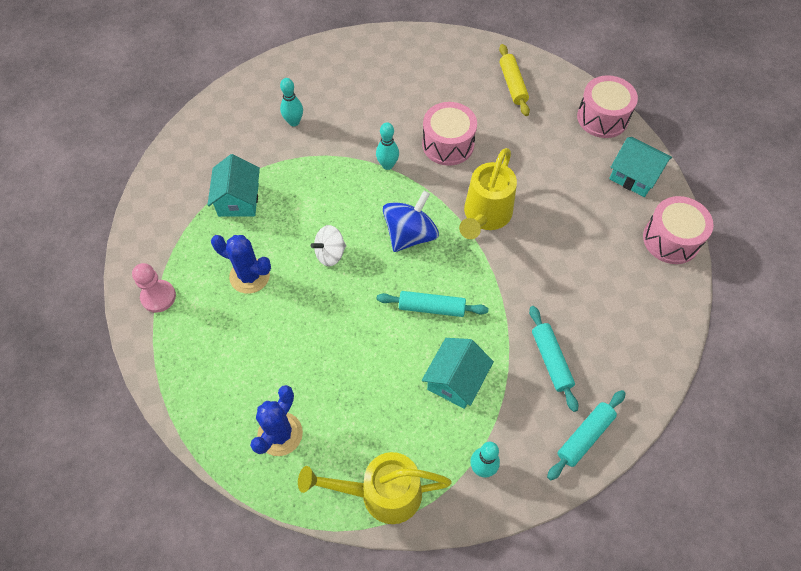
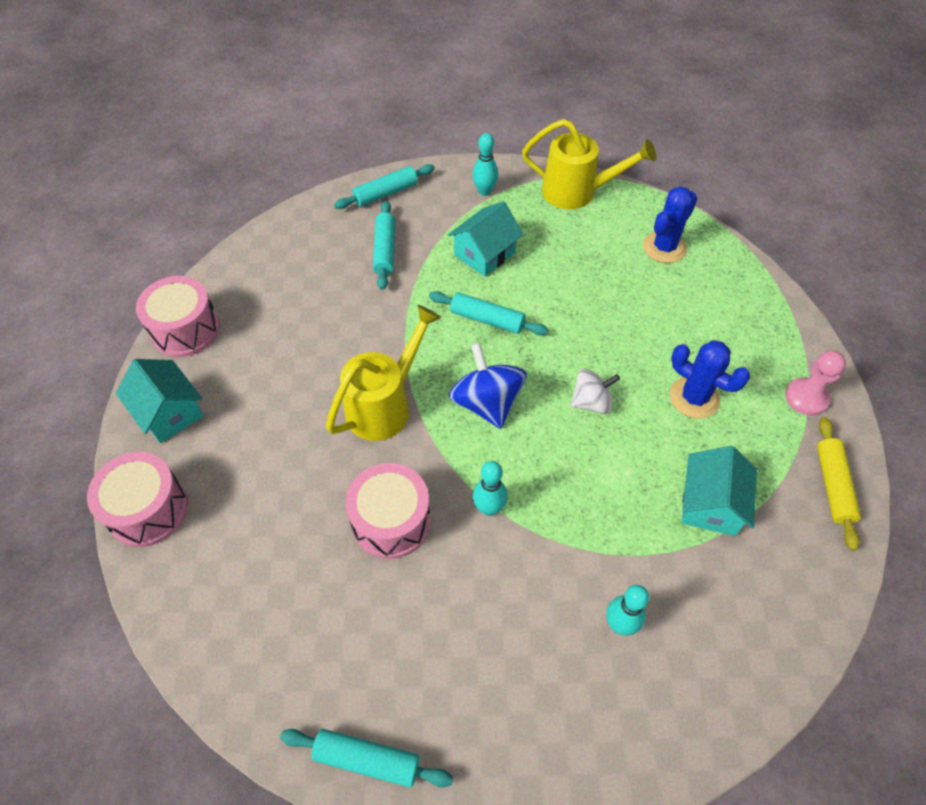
camera: 165 degrees left, 5 degrees down
blue spinning top [383,190,439,252] -> blue spinning top turned 105 degrees clockwise [449,343,527,429]
yellow rolling pin [499,44,530,116] -> yellow rolling pin moved to [817,417,861,551]
none -> turquoise rolling pin [280,729,453,787]

